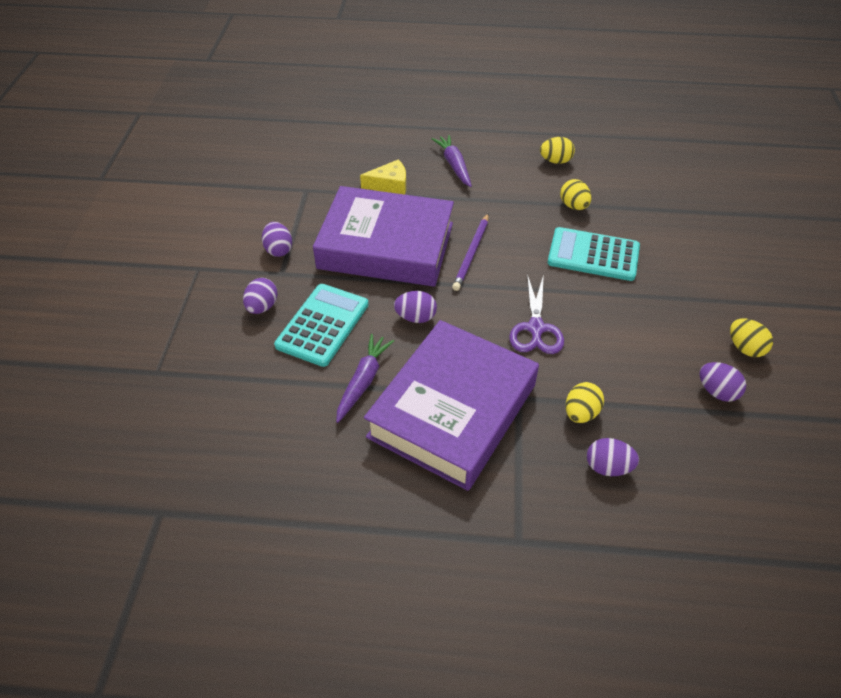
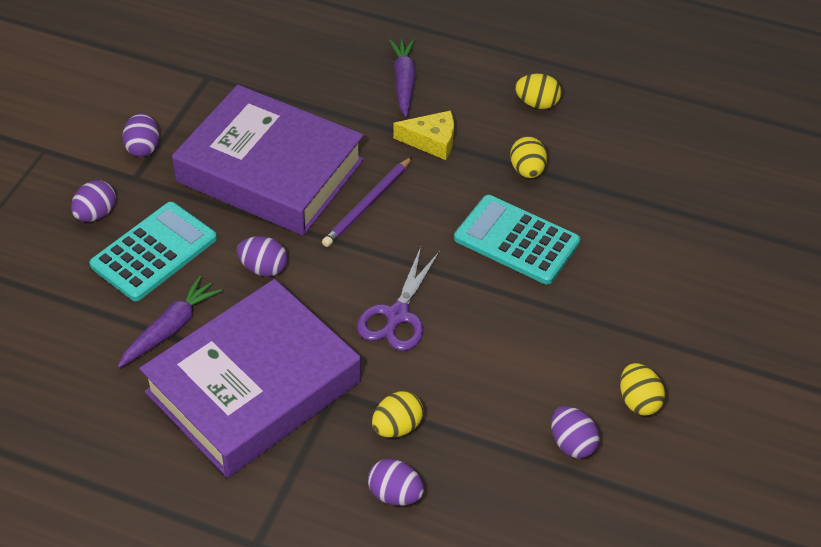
camera: 15 degrees right, 0 degrees up
yellow cheese [360,159,406,195] -> yellow cheese moved to [393,110,454,160]

